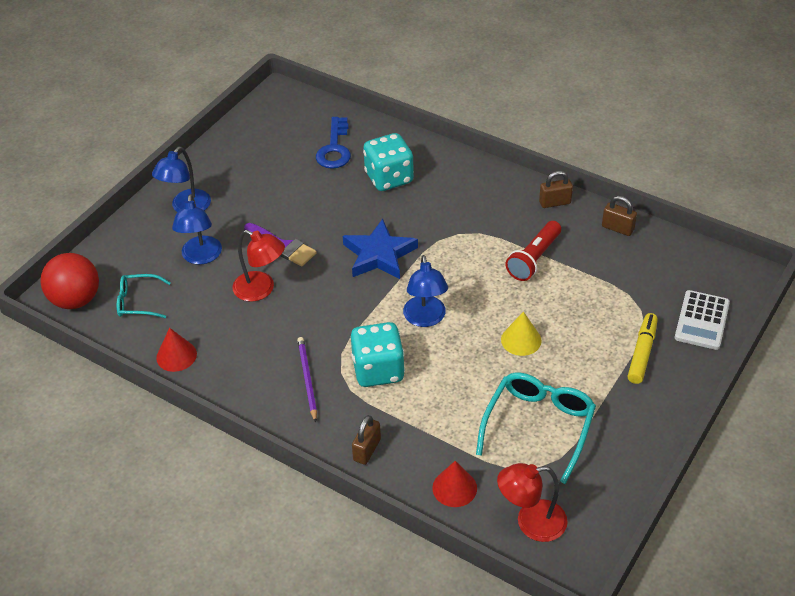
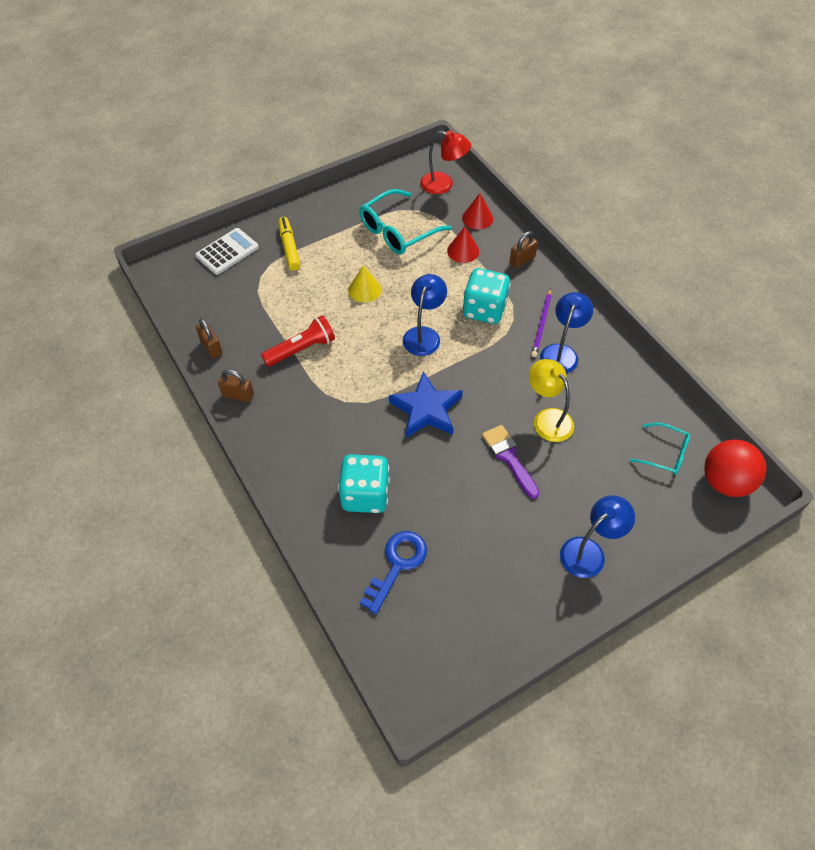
camera: 155 degrees left, 10 degrees up
red cone [156,328,197,372] -> red cone moved to [447,226,479,263]
blue lamp [172,194,222,265] -> blue lamp moved to [540,292,593,374]
red lamp [232,230,285,302] -> yellow lamp [529,359,574,442]
yellow marker [628,313,658,384] -> yellow marker turned 120 degrees clockwise [278,217,301,271]

